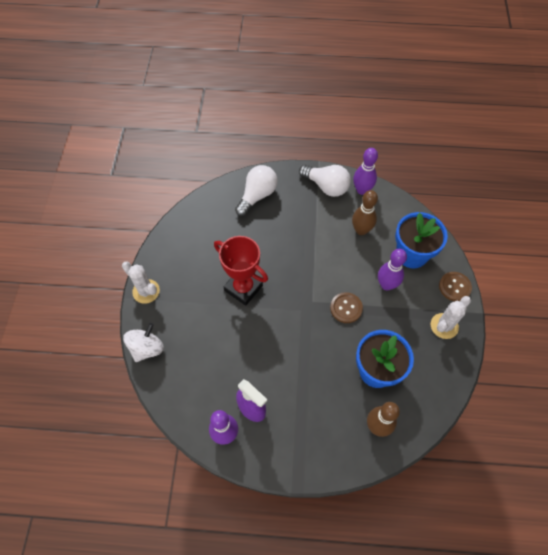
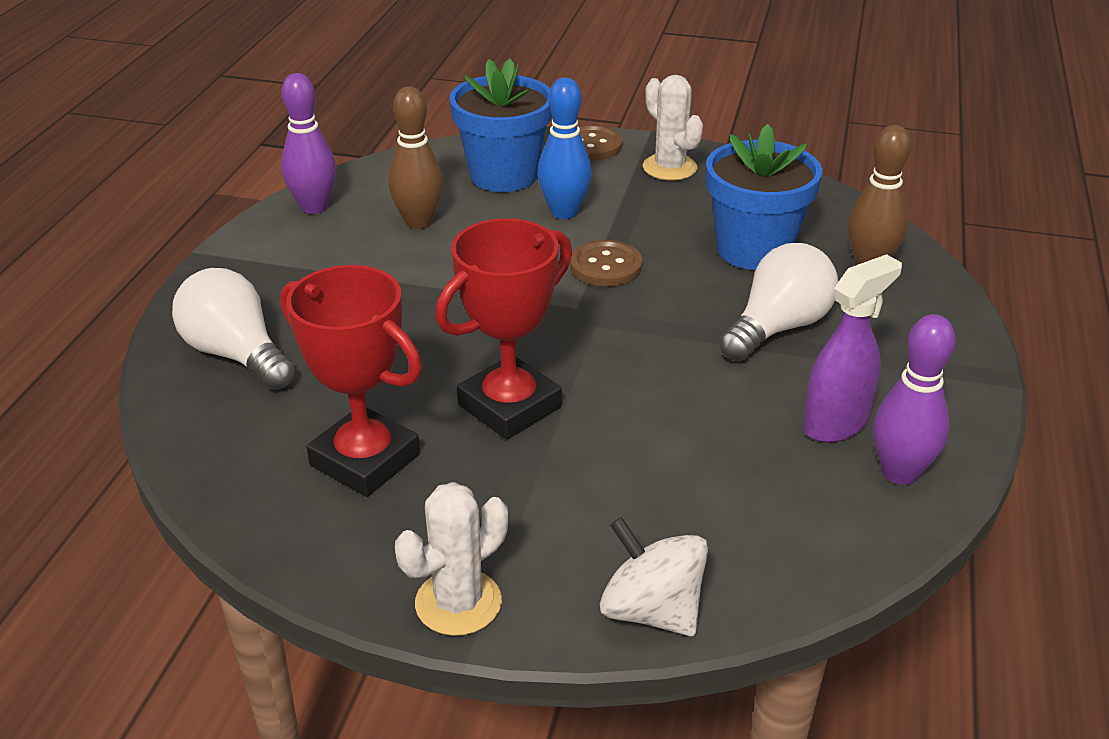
camera: 80 degrees left, 25 degrees down
white light bulb [299,165,351,197] -> white light bulb moved to [719,243,838,362]
purple bowling pin [378,249,407,291] -> blue bowling pin [537,78,592,219]
none -> red trophy [280,265,422,497]

